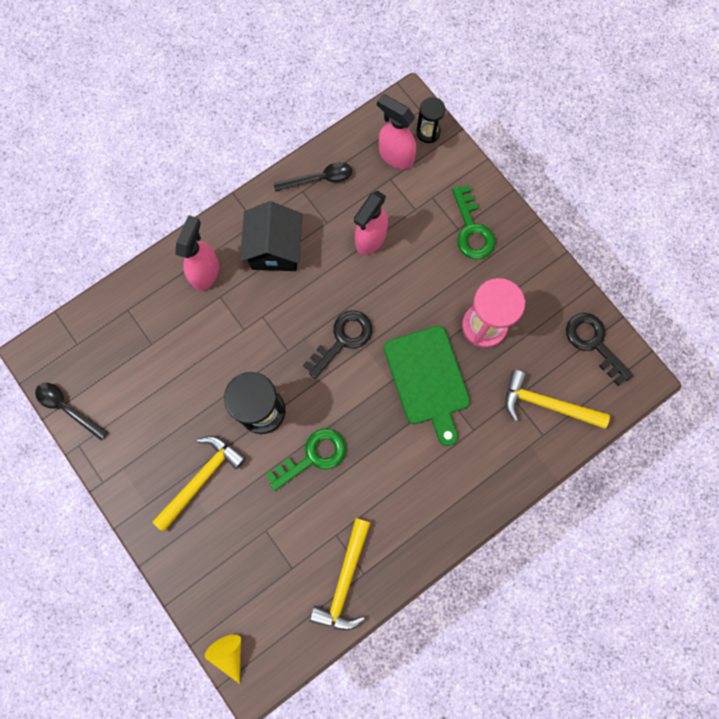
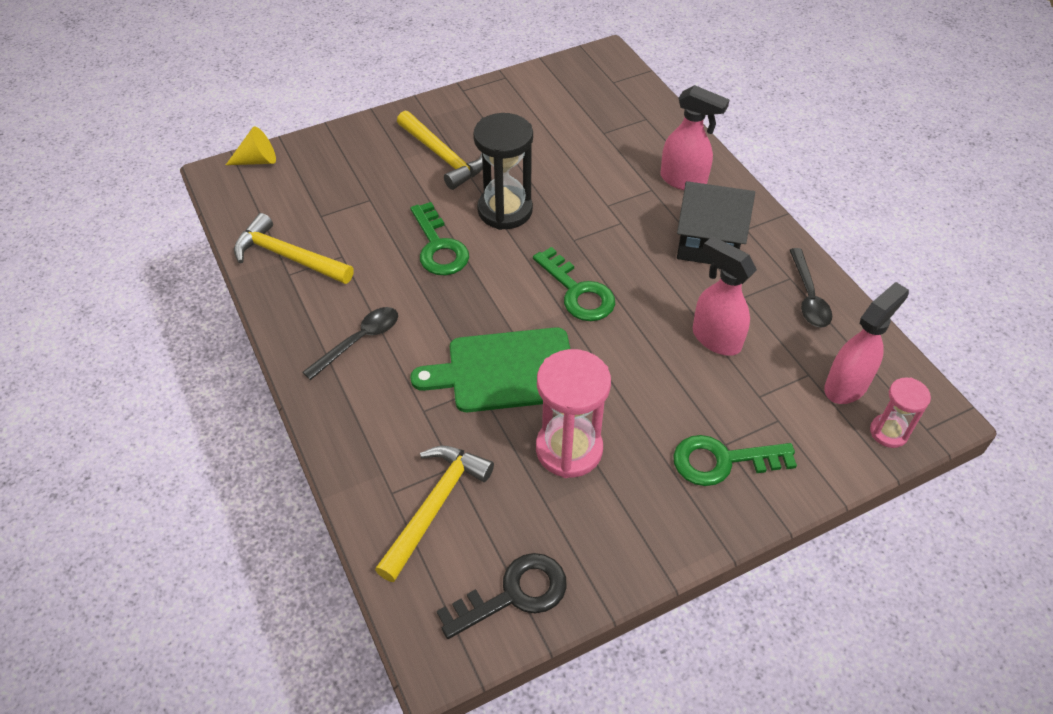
camera: 100 degrees right, 25 degrees down
black spoon [35,383,108,440] -> black spoon moved to [302,307,398,380]
black key [303,310,372,379] -> green key [533,247,615,321]
black hourglass [416,97,445,143] -> pink hourglass [870,377,931,448]

